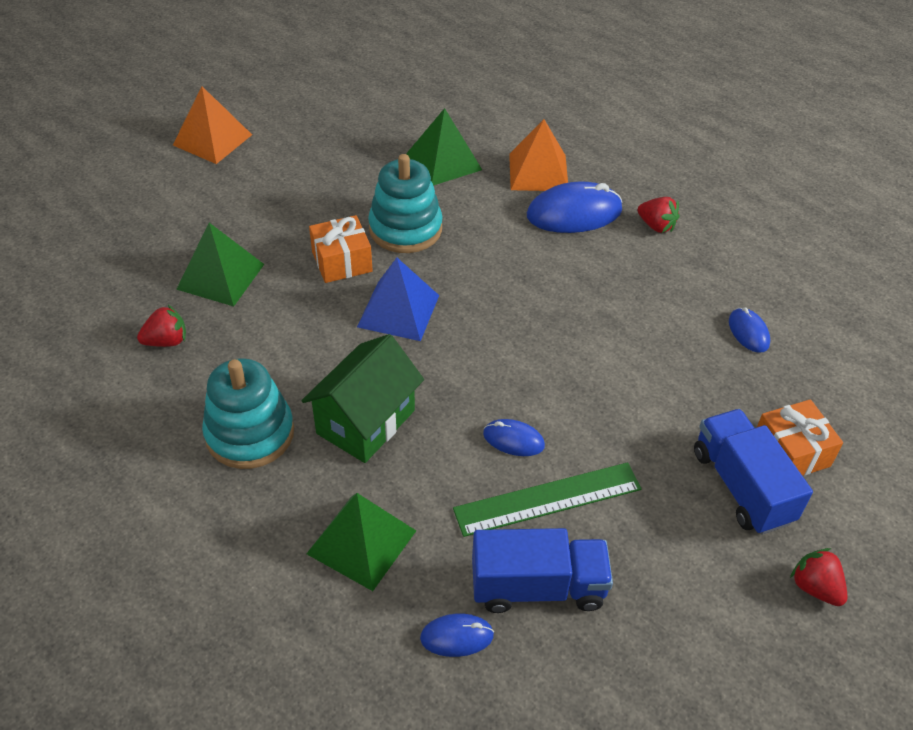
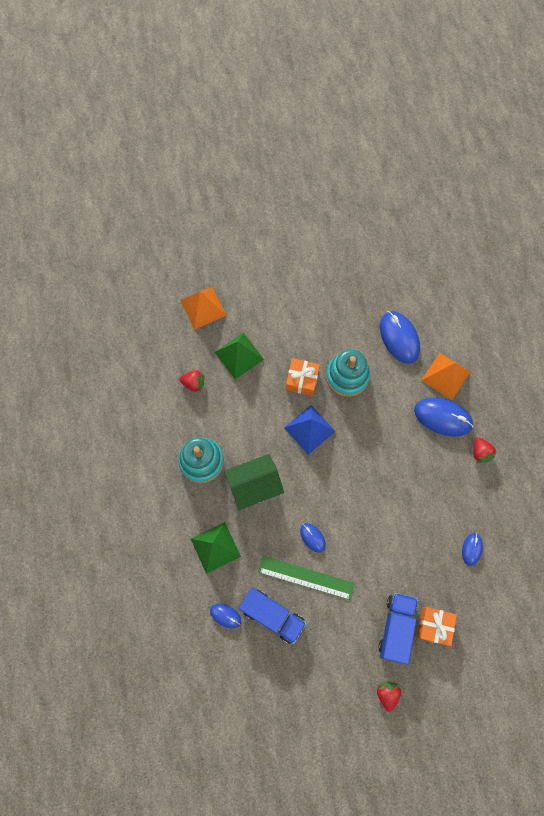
camera: 35 degrees right, 25 degrees up
orange pyramid [173,86,252,164] -> orange pyramid moved to [180,287,226,330]
green pyramid [406,108,482,186] -> blue mouse [380,311,420,364]

